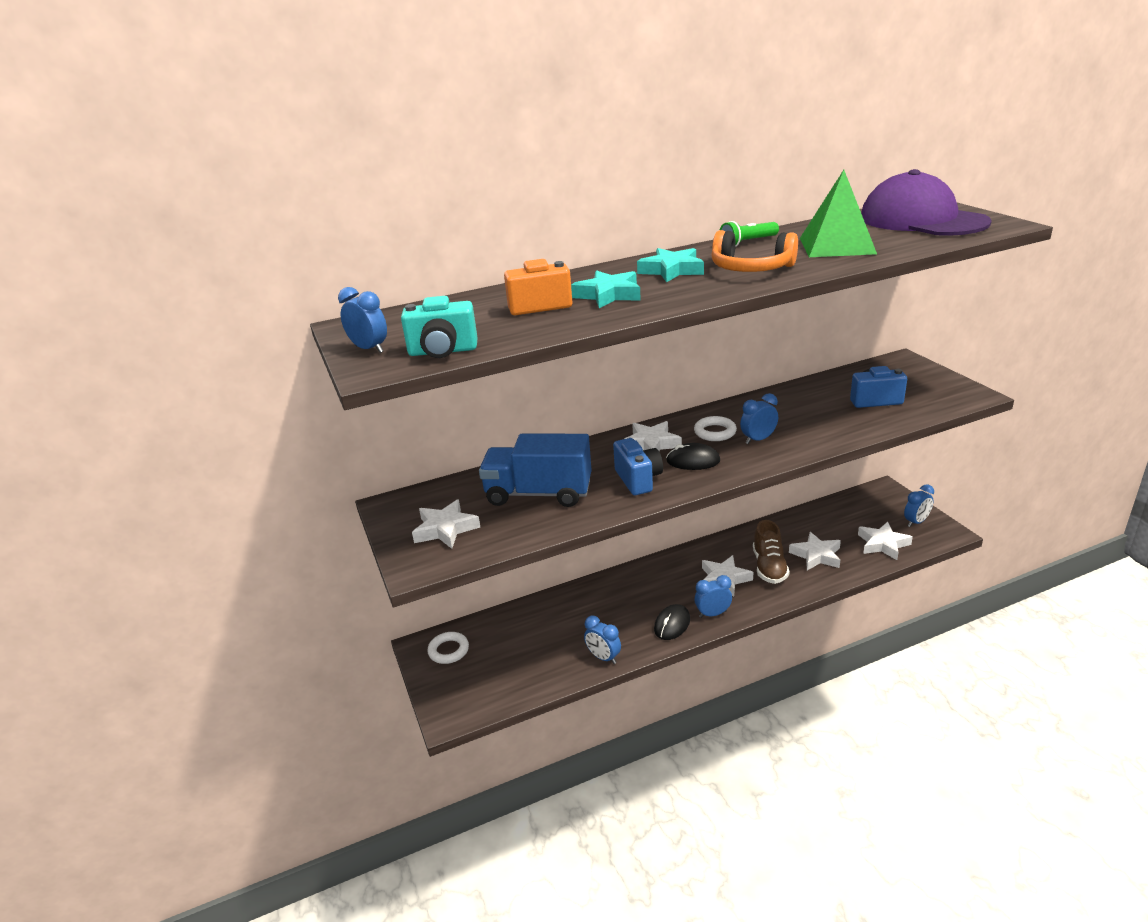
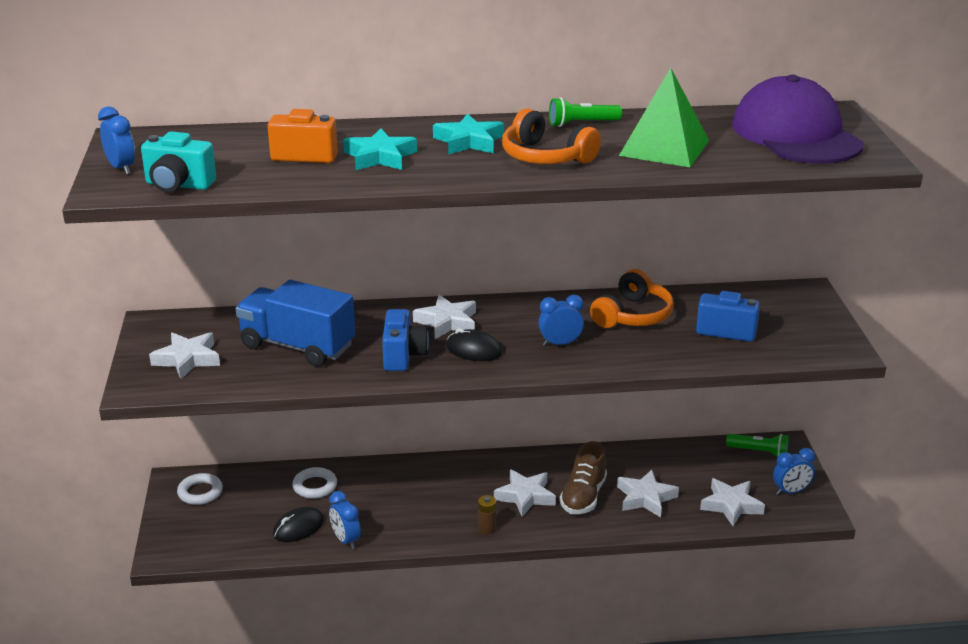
camera: 15 degrees right, 0 degrees up
black mouse [654,604,690,640] -> black mouse moved to [273,507,324,542]
white ring [694,416,737,441] -> white ring moved to [292,467,337,499]
blue clock [695,575,732,618] -> brown battery [478,495,496,534]
none -> orange headphones [590,269,674,328]
none -> green flashlight [726,434,789,457]

